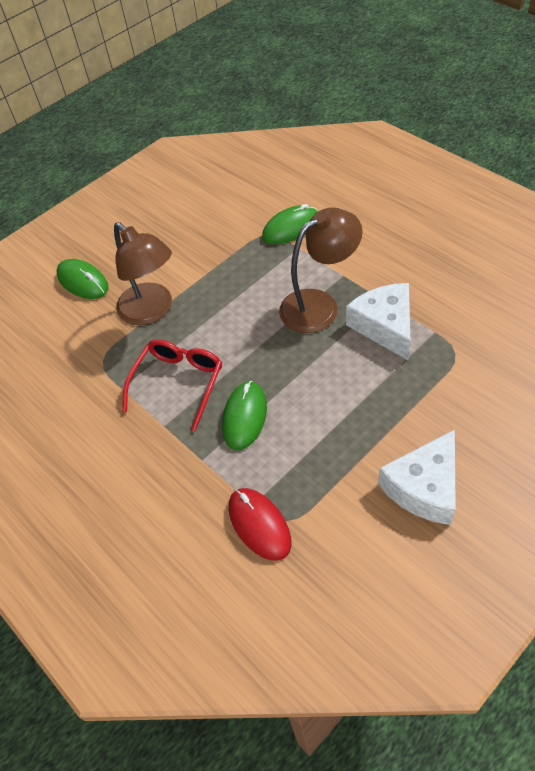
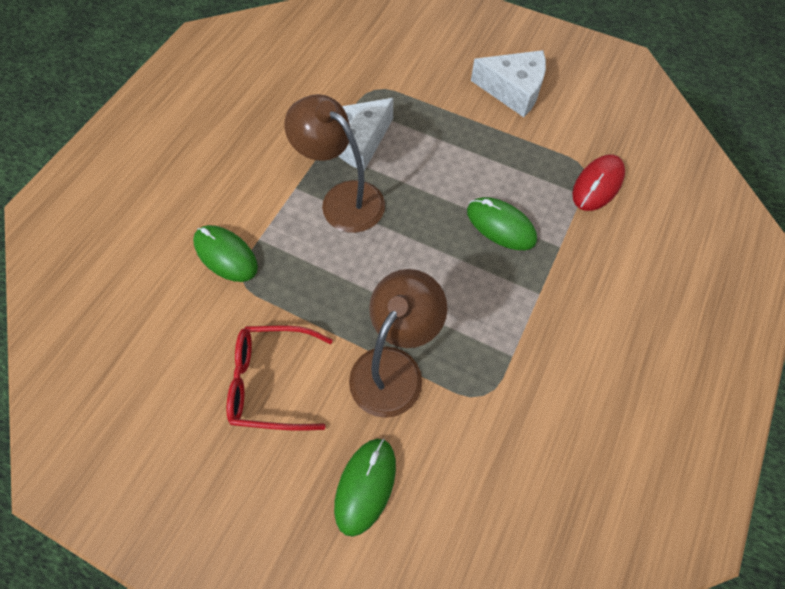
camera: 115 degrees left, 10 degrees up
red glasses [122,339,222,431] -> red glasses moved to [226,325,333,431]
green mouse [222,381,267,450] -> green mouse turned 45 degrees clockwise [467,197,537,250]

